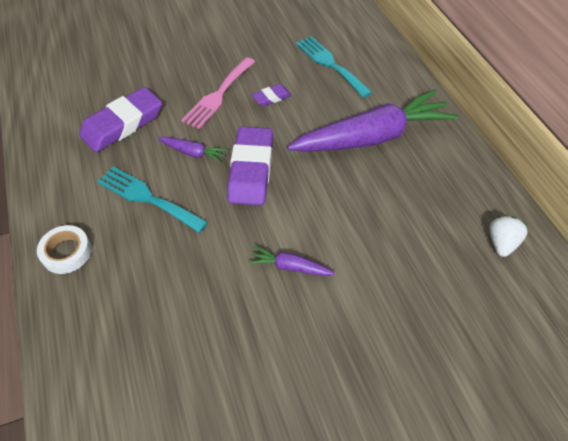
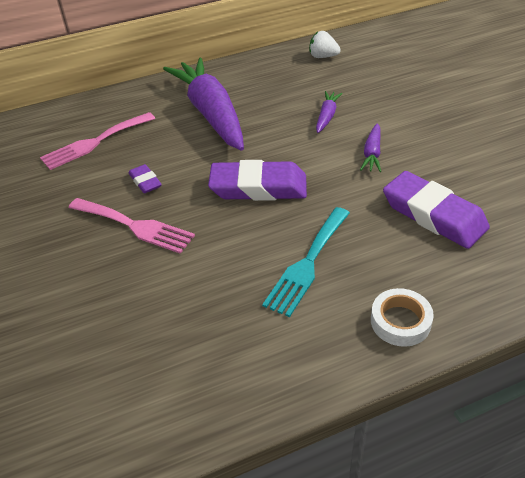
camera: 90 degrees left, 10 degrees down
purple eraser [79,87,162,152] -> purple eraser moved to [383,171,490,249]
purple carrot [158,137,228,163] -> purple carrot moved to [316,91,343,133]
turquoise fork [296,36,372,98] -> pink fork [40,112,155,170]

